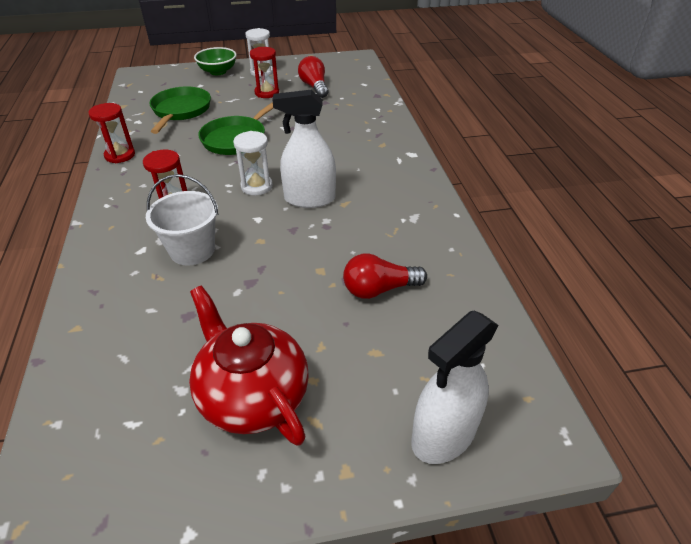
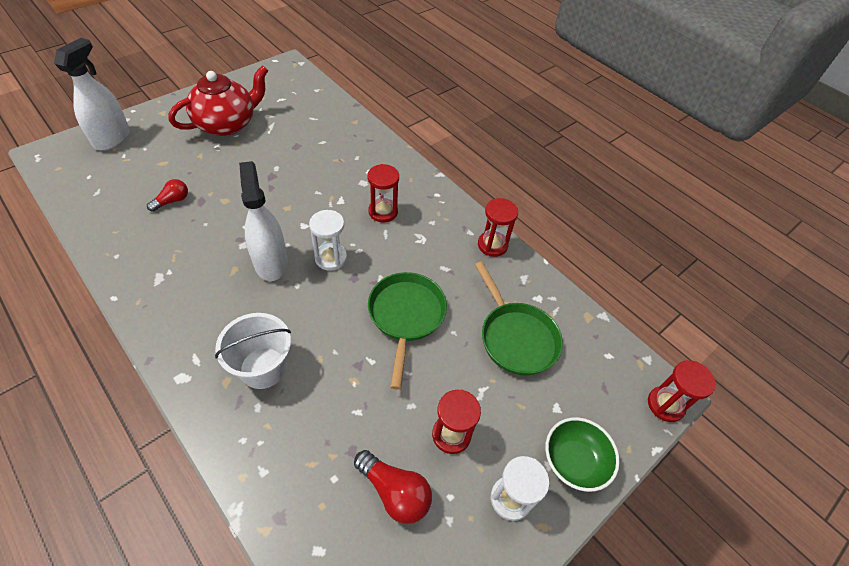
camera: 145 degrees right, 10 degrees up
white bucket [146,174,218,265] -> white bucket moved to [215,313,291,389]
red teapot [189,286,309,446] -> red teapot turned 60 degrees counterclockwise [168,65,268,136]
white spray bottle [272,90,336,208] -> white spray bottle turned 75 degrees counterclockwise [239,161,288,281]
red light bulb [343,253,427,299] -> red light bulb [147,179,188,212], size x0.65
none -> red hourglass [648,360,716,422]

